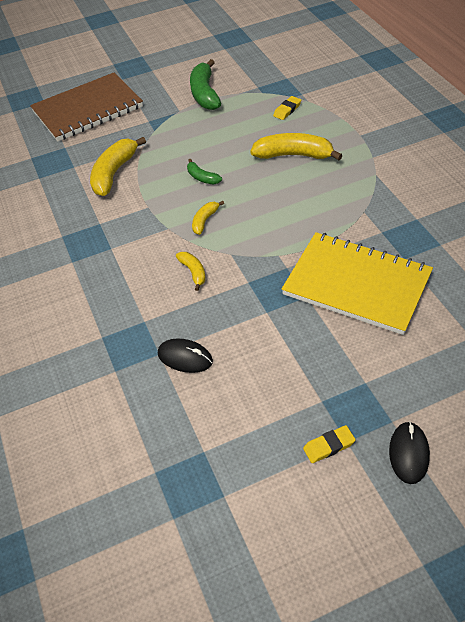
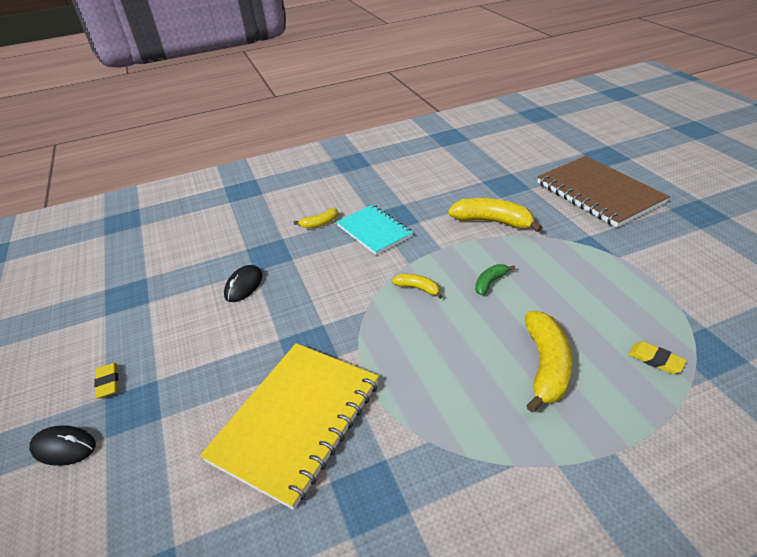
camera: 90 degrees right, 10 degrees down
yellow banana [176,252,206,291] -> yellow banana moved to [294,209,338,228]
green banana [190,59,221,110] -> none
none -> turquoise notebook [336,205,413,255]

